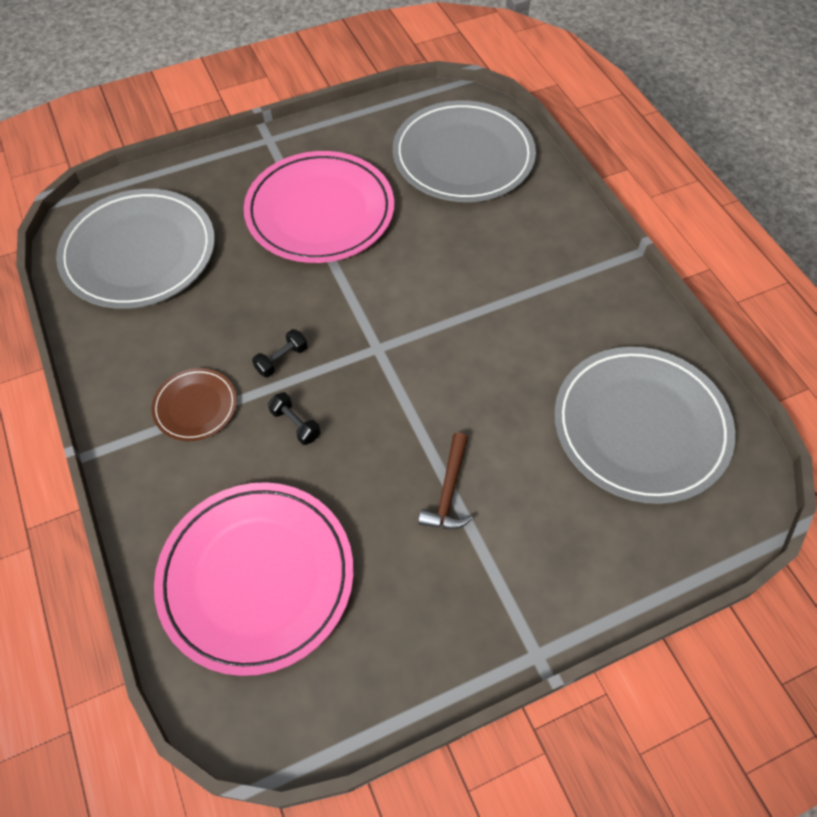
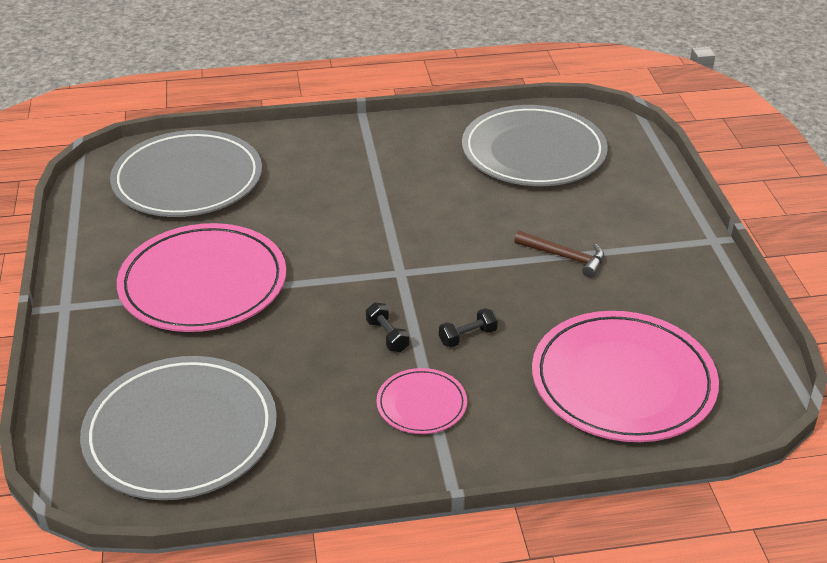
camera: 75 degrees left, 20 degrees down
brown plate [152,368,237,441] -> pink plate [376,368,467,434]

